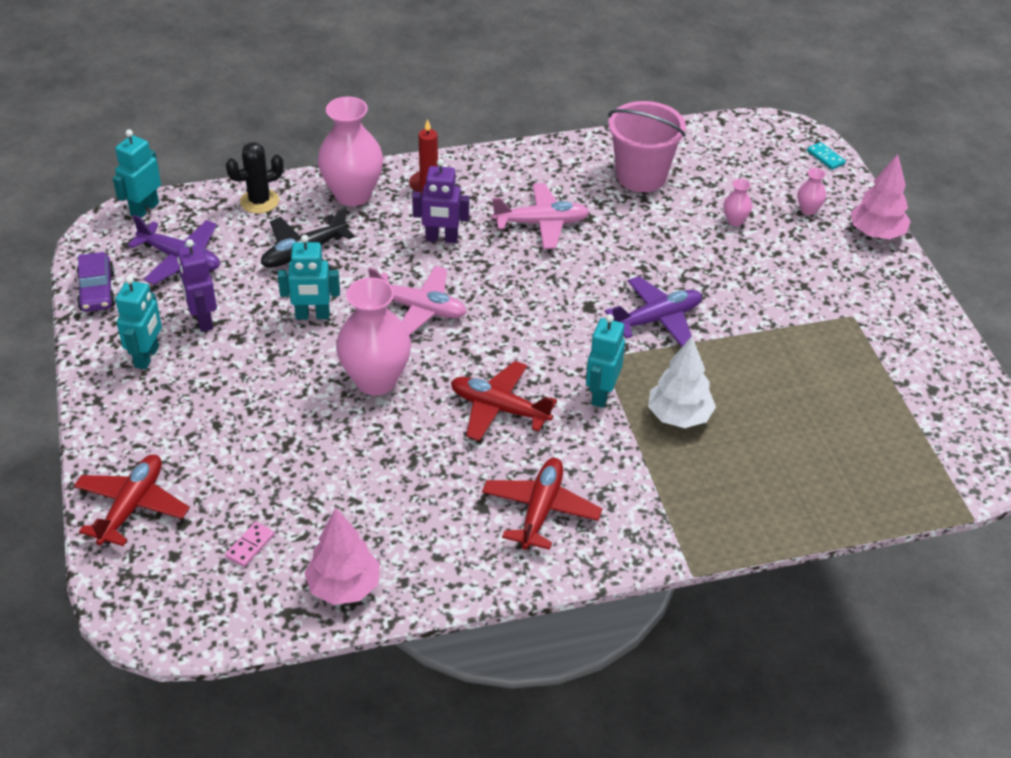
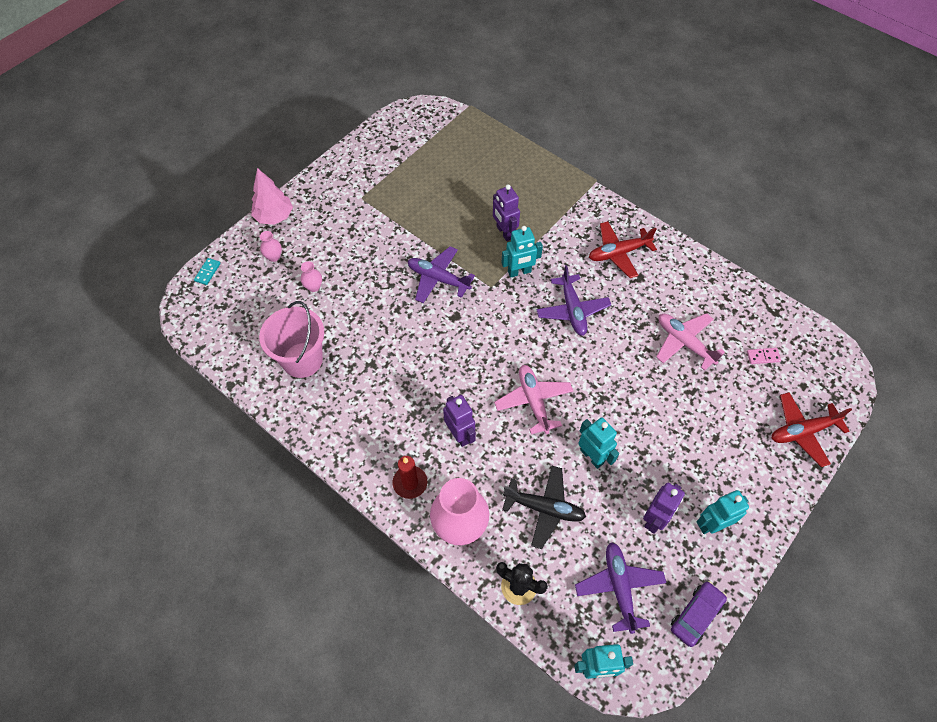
camera: 125 degrees left, 15 degrees up
pink tree [304,508,380,605] -> none
pink vase [336,277,411,395] -> none
red plane [451,361,557,441] -> purple plane [536,265,611,336]
pink plane [492,183,589,249] -> pink plane moved to [656,313,725,371]
white tree [648,336,716,428] -> purple robot [493,184,520,241]

